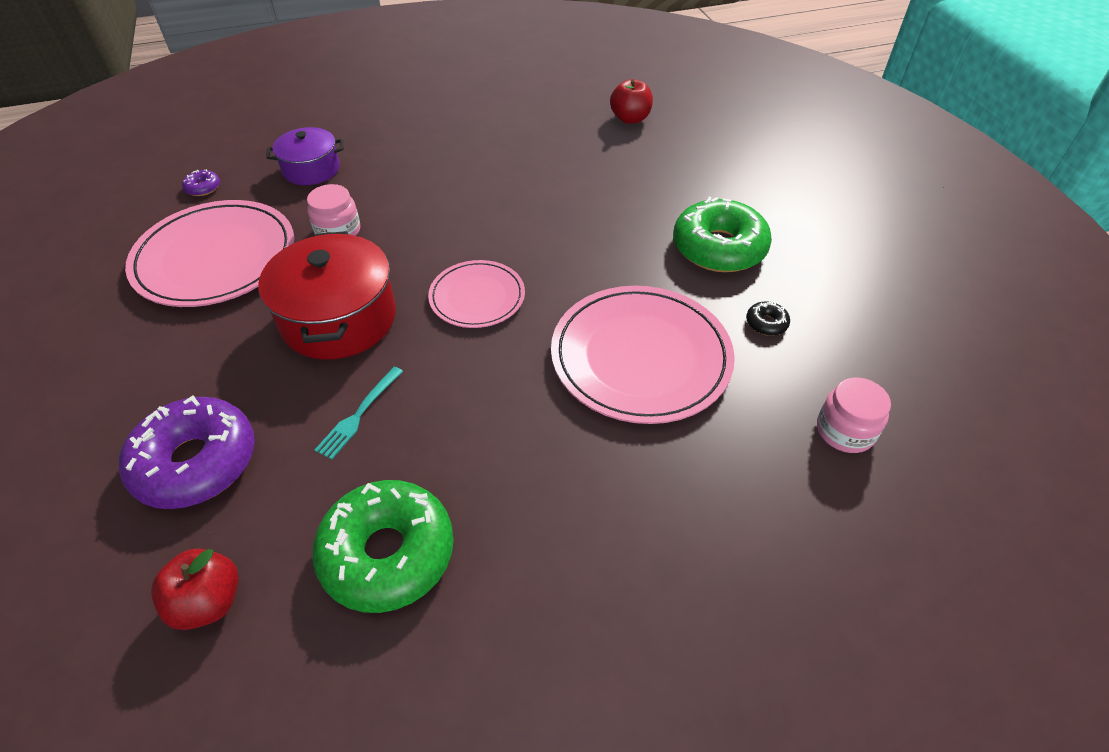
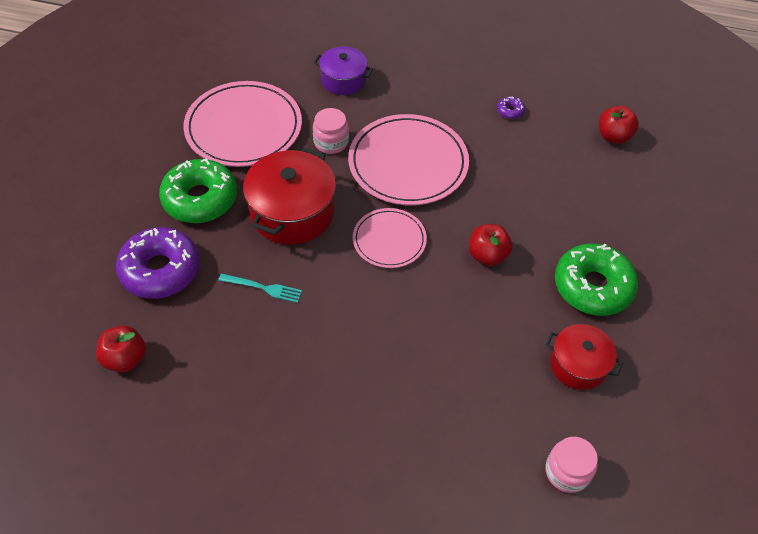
camera: 30 degrees right, 5 degrees up
purple donut [182,169,220,196] -> purple donut moved to [497,96,525,119]
green donut [312,480,454,613] -> green donut moved to [159,158,237,223]
turquoise fork [315,366,403,460] -> turquoise fork turned 135 degrees counterclockwise [218,273,302,303]
pink plate [551,286,735,424] -> pink plate moved to [348,114,469,205]
black donut [746,301,790,336] -> red pot [545,324,623,390]
none -> red apple [469,224,513,266]

